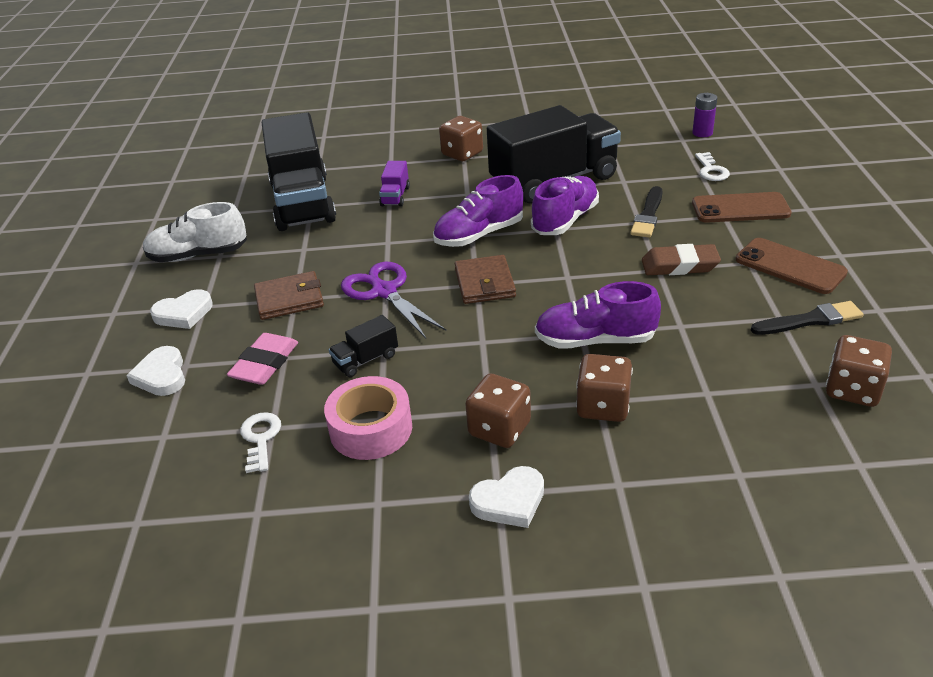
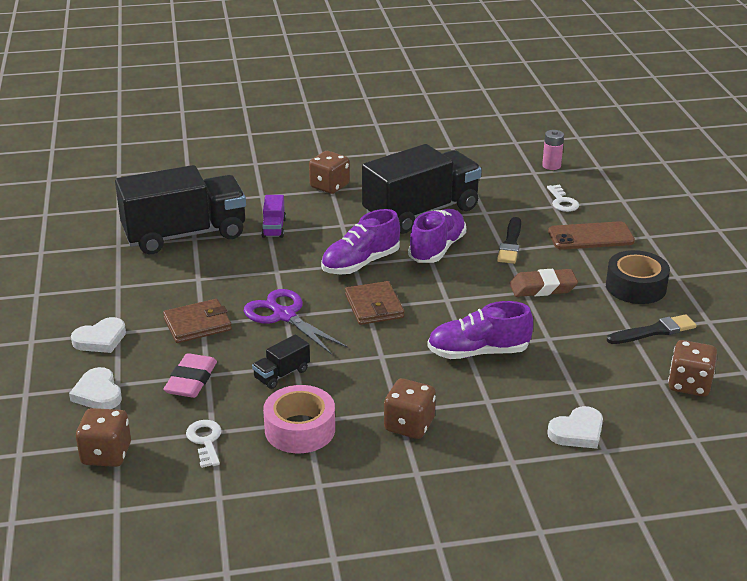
camera: 10 degrees left, 5 degrees down
white shoe [143,202,247,262] -> none
black truck [262,112,336,231] -> black truck turned 90 degrees counterclockwise [115,165,246,254]
white heart [469,466,544,528] -> white heart moved to [547,406,603,449]
brown dice [576,354,633,422] -> brown dice moved to [76,408,131,467]
purple battery [692,93,717,137] -> pink battery [542,130,564,170]
brown phone [736,238,848,294] -> black tape [606,250,670,304]

